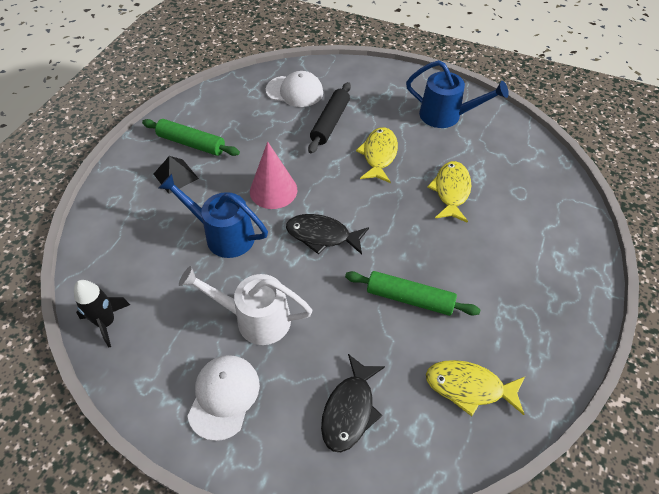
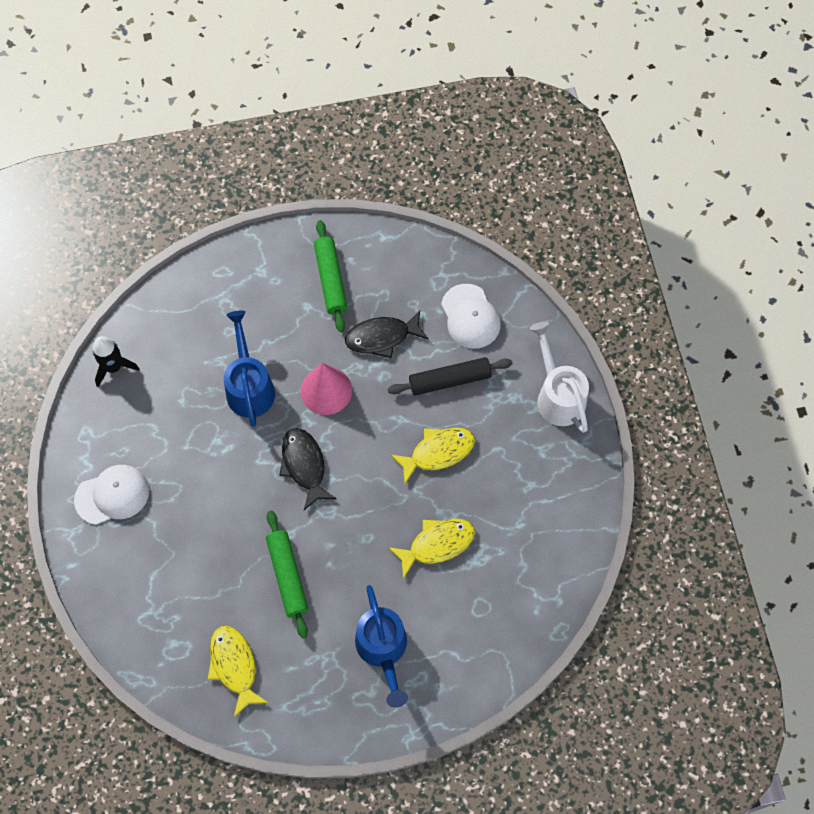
camera: 55 degrees right, 15 degrees up
black pyramid [154,156,199,194] -> none
white watering can [179,266,312,345] -> white watering can moved to [530,322,589,433]
black fish [321,354,385,452] -> black fish moved to [345,310,429,358]
blue watering can [406,60,509,128] -> blue watering can moved to [355,585,408,708]

